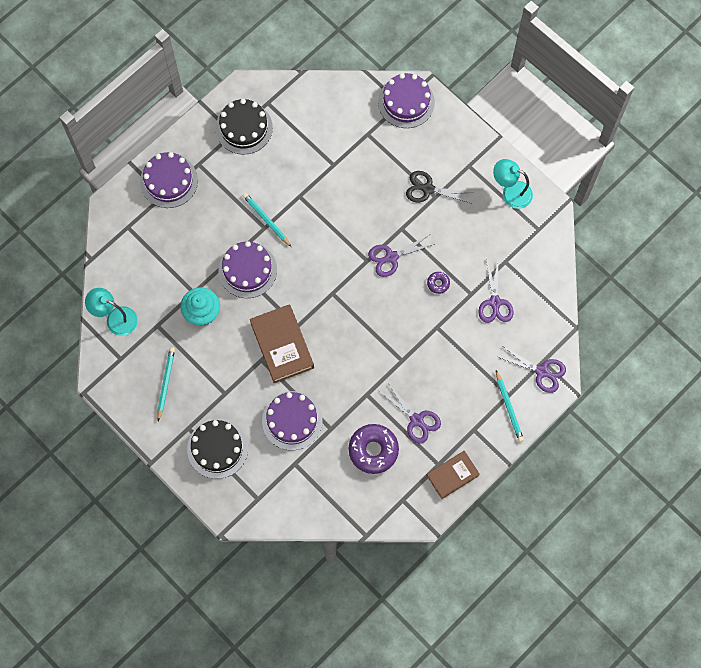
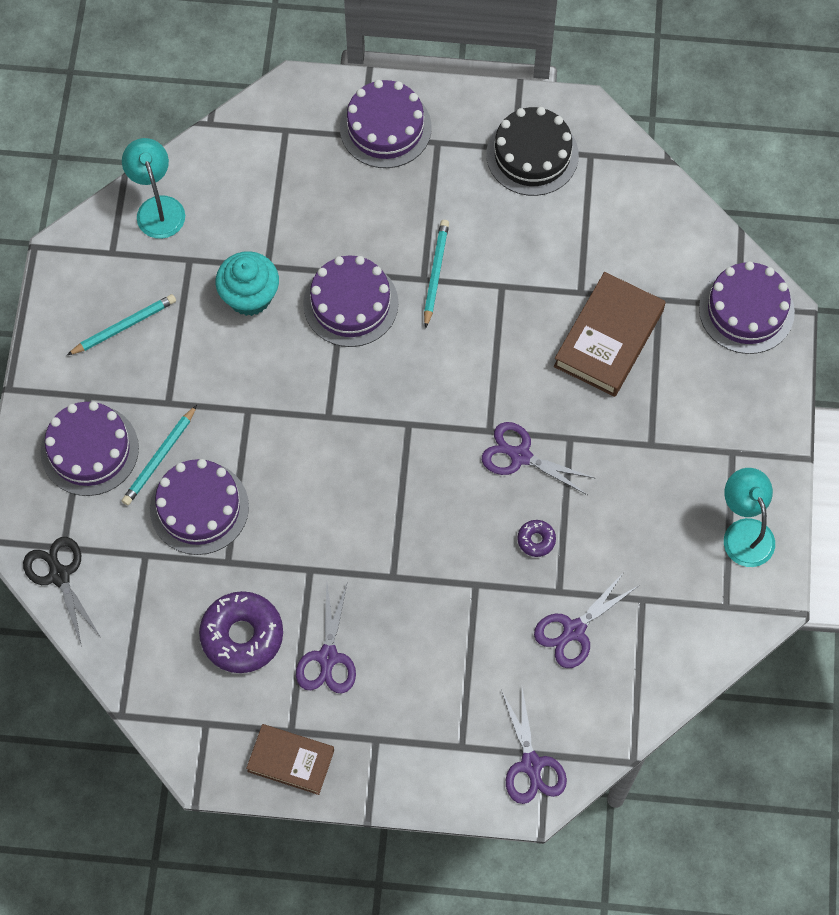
camera: 50 degrees right, 5 degrees down
black cake [187,419,248,479] -> purple cake [41,401,139,496]
brown book [250,304,314,383] -> brown book moved to [554,272,666,397]
black scissors [406,171,473,203] -> black scissors moved to [23,537,100,647]
turquoise pencil [496,370,524,442] -> turquoise pencil moved to [122,405,197,505]

